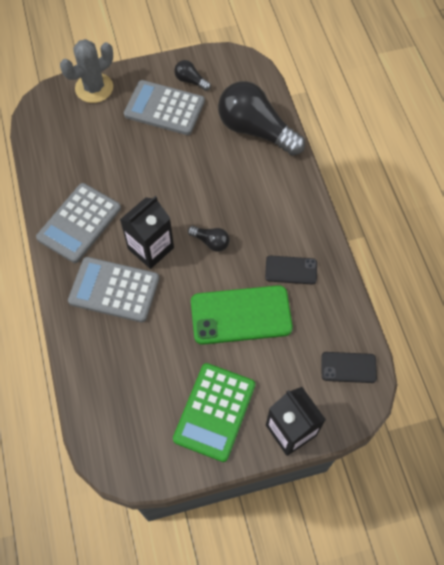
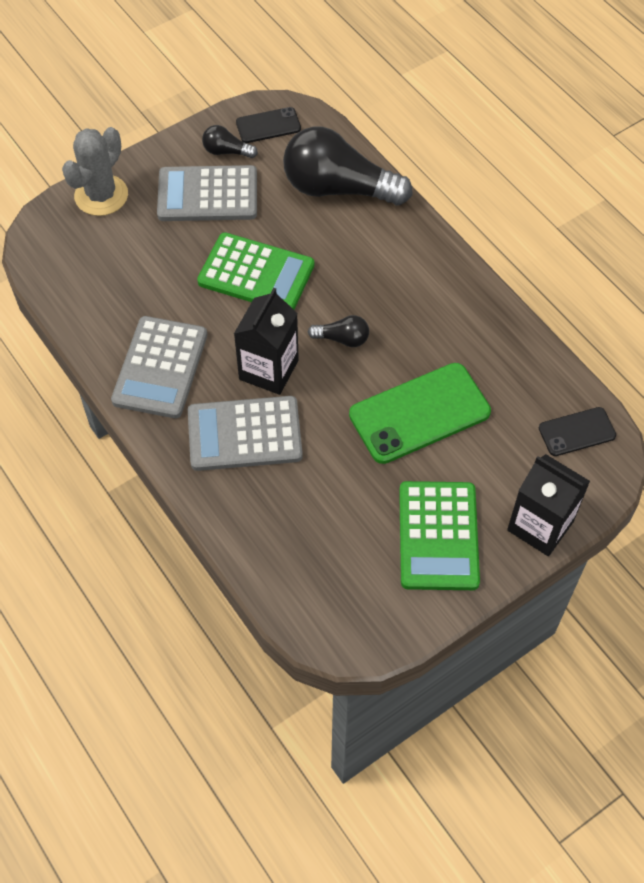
camera: 20 degrees left, 5 degrees down
black phone [265,256,317,285] -> black phone moved to [236,107,301,143]
none -> green calculator [197,232,314,309]

